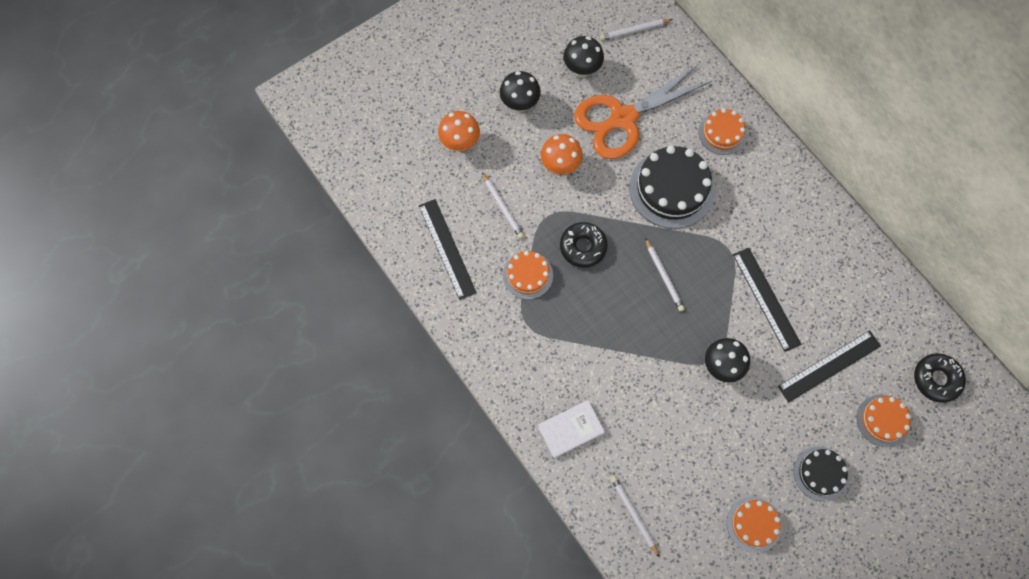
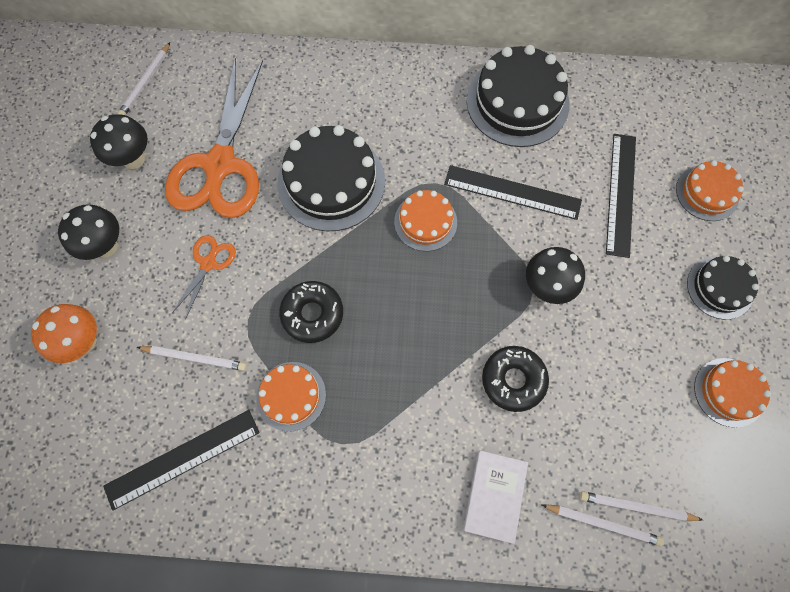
camera: 50 degrees left, 0 degrees up
black ruler [419,199,477,300] -> black ruler turned 45 degrees counterclockwise [103,410,260,511]
orange mushroom [541,134,583,175] -> orange scissors [172,235,236,320]
white pencil [645,238,685,311] -> white pencil moved to [542,504,664,546]
orange cake [699,108,747,155] -> orange cake moved to [394,190,457,251]
black donut [914,353,966,403] -> black donut moved to [482,346,549,412]
none -> black cake [467,45,570,147]

